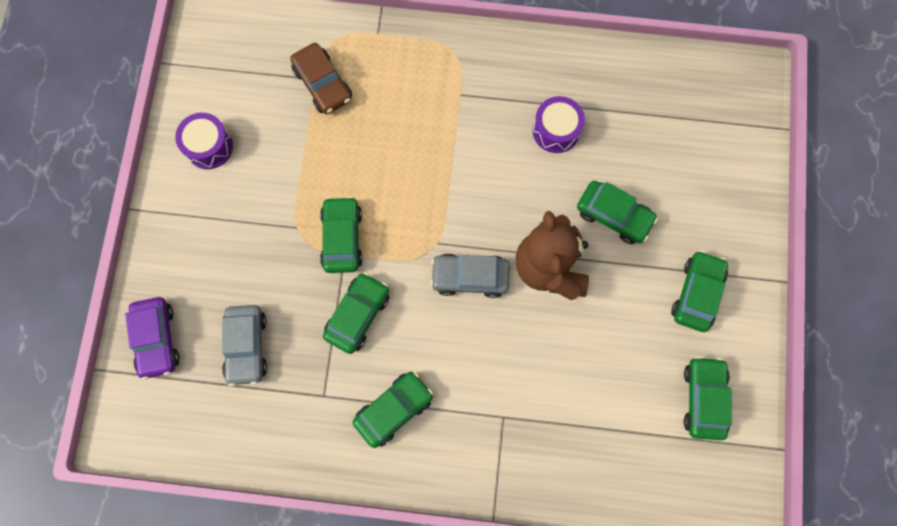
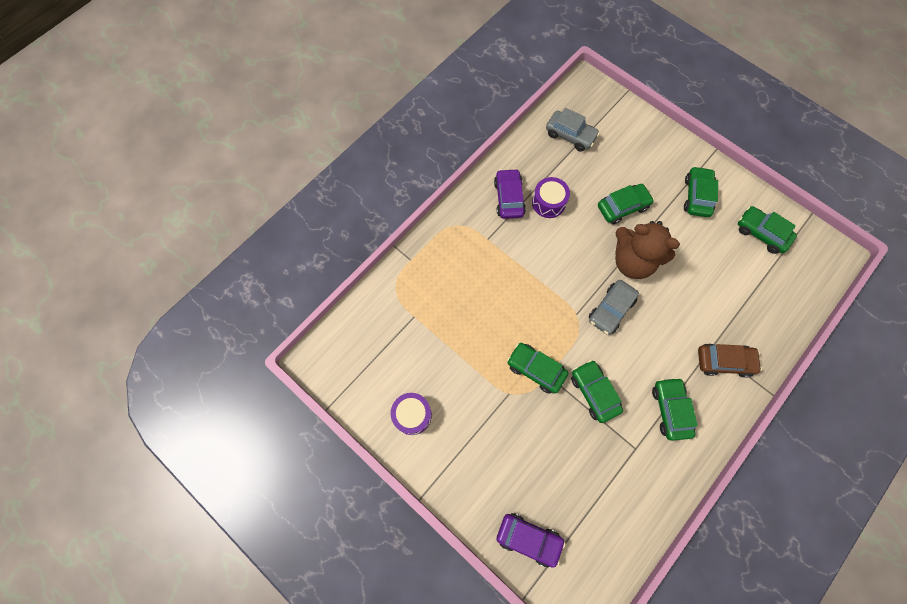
camera: 55 degrees left, 5 degrees down
grey car [222,305,267,386] -> grey car moved to [546,107,600,152]
brown car [290,43,352,114] -> brown car moved to [698,344,762,378]
green car [671,250,728,332] -> green car turned 45 degrees clockwise [684,166,718,217]
none -> purple car [494,169,526,219]

